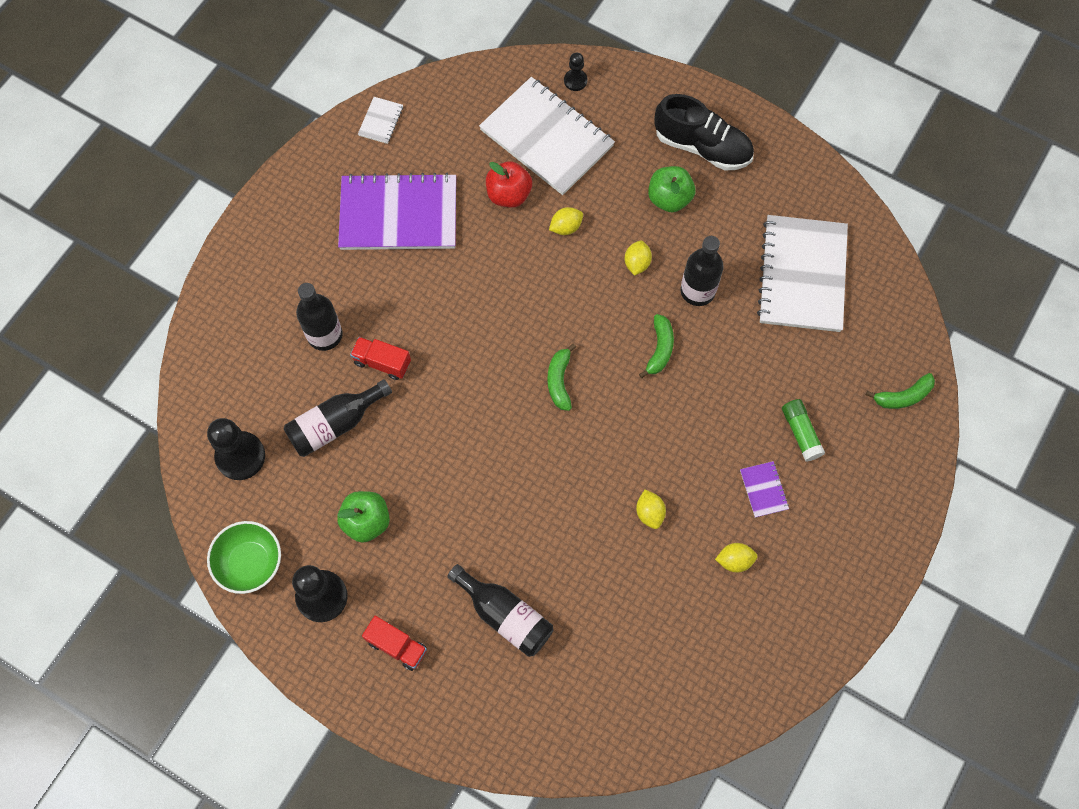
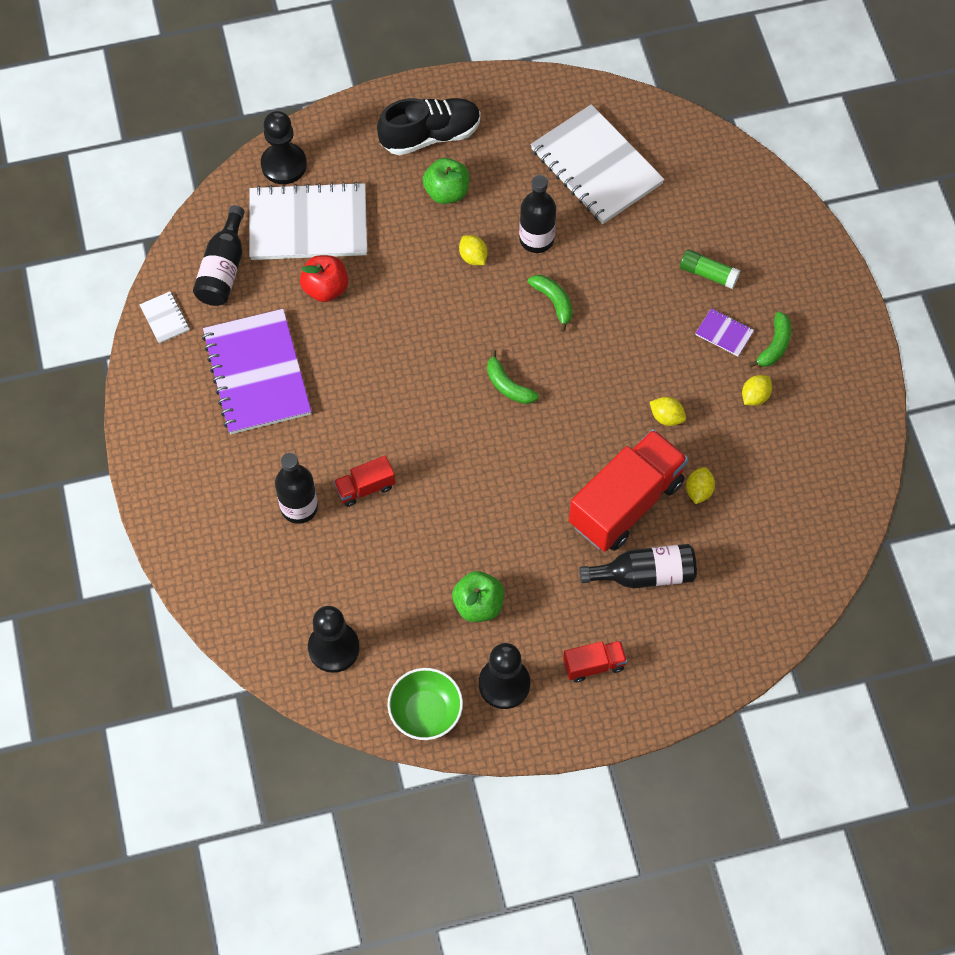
camera: 45 degrees left, 5 degrees down
black bottle [284,379,392,457] -> black bottle moved to [193,205,245,306]
purple notebook [338,173,456,250] -> purple notebook turned 60 degrees counterclockwise [202,309,311,434]
yellow lemon [549,207,583,235] -> yellow lemon moved to [686,467,715,504]
black pawn [564,53,588,91] -> black pawn [261,111,307,184], size x1.87
green banana [866,373,935,409] -> green banana moved to [749,312,791,367]
none -> red truck [569,429,688,552]

